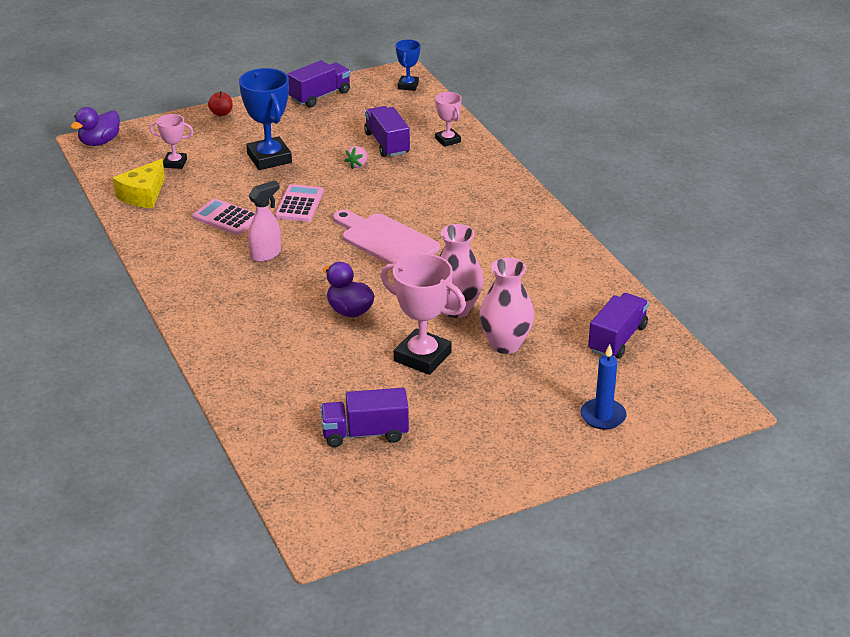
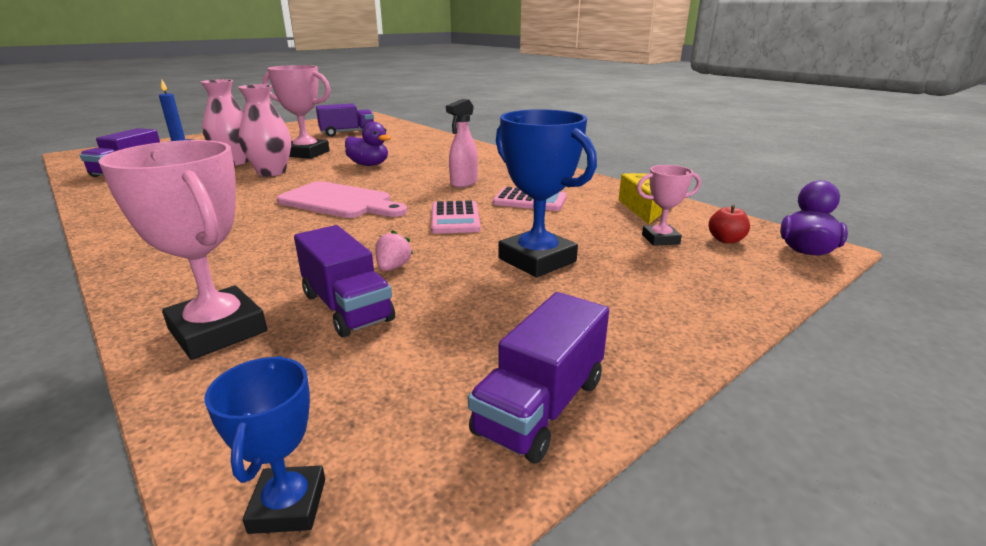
camera: 165 degrees right, 10 degrees down
red apple [208,91,233,116] -> red apple moved to [709,205,750,243]
pink trophy [435,92,462,147] -> pink trophy [99,140,267,360], size x1.81

